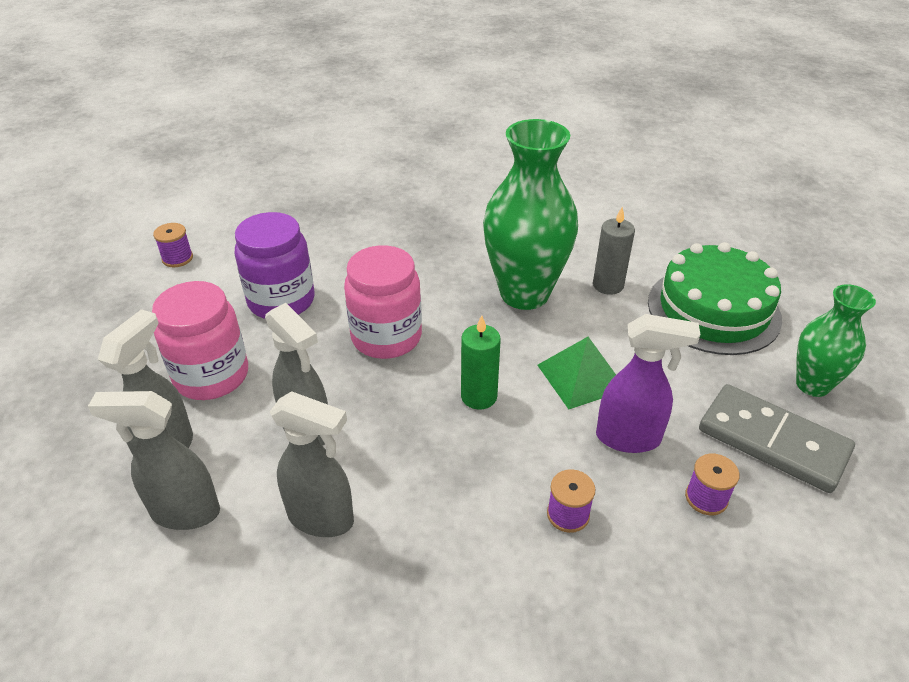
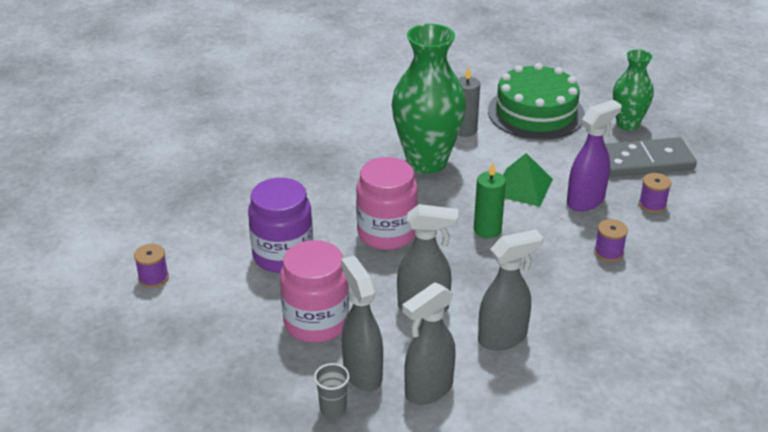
camera: 45 degrees left, 5 degrees down
none -> grey cup [314,363,350,418]

